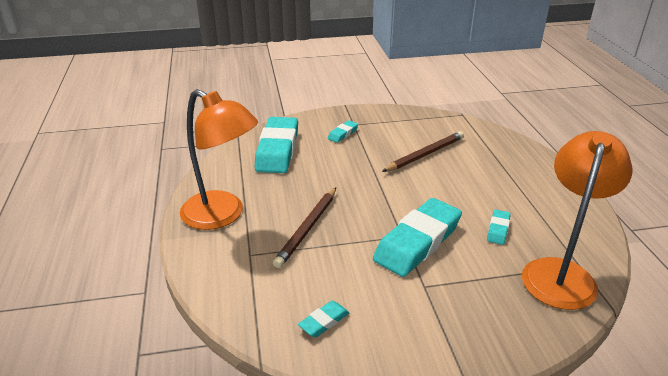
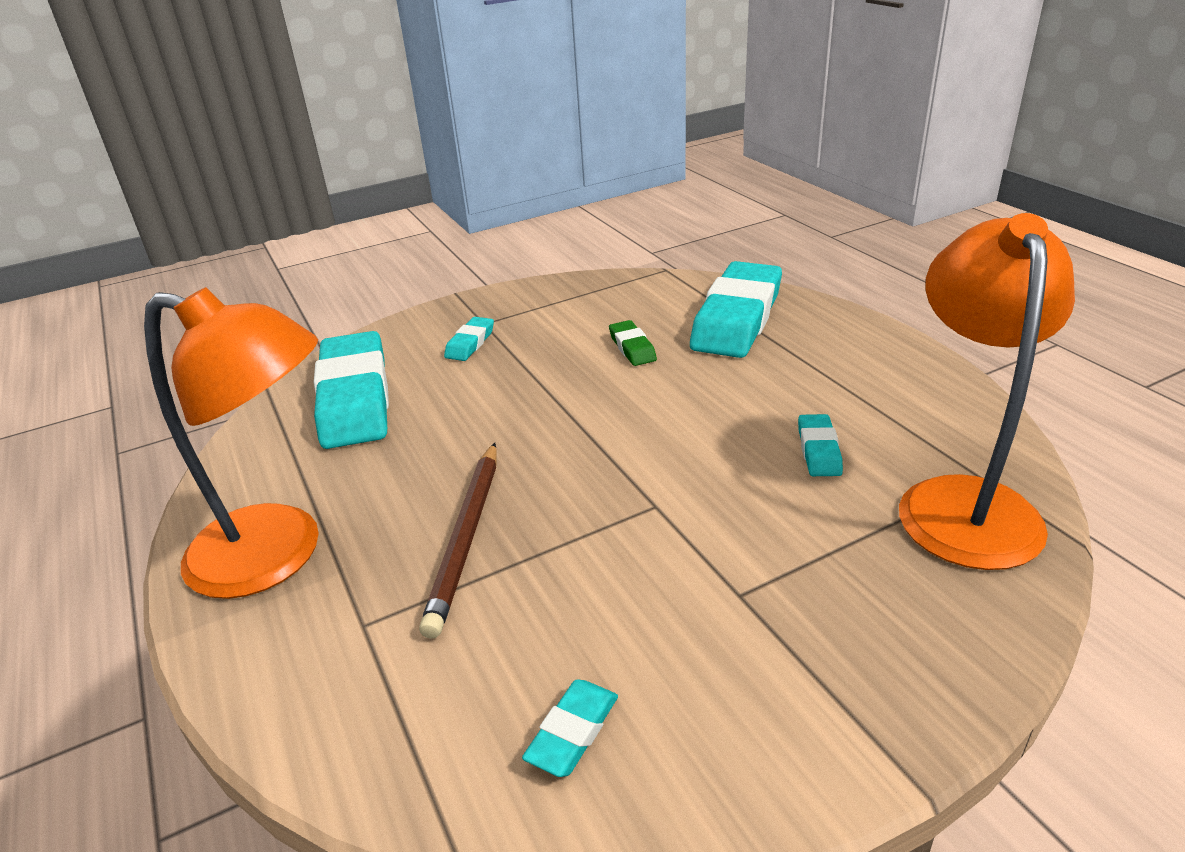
camera: 15 degrees left, 0 degrees up
turquoise eraser [373,198,462,277] -> turquoise eraser moved to [690,261,782,358]
brown pencil [382,131,464,172] -> green eraser [609,320,657,366]

